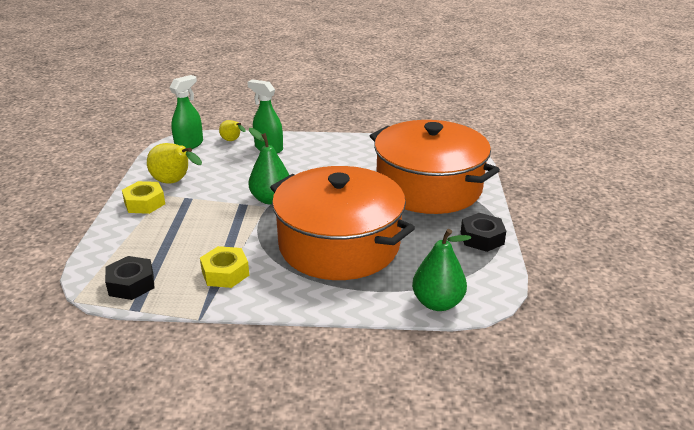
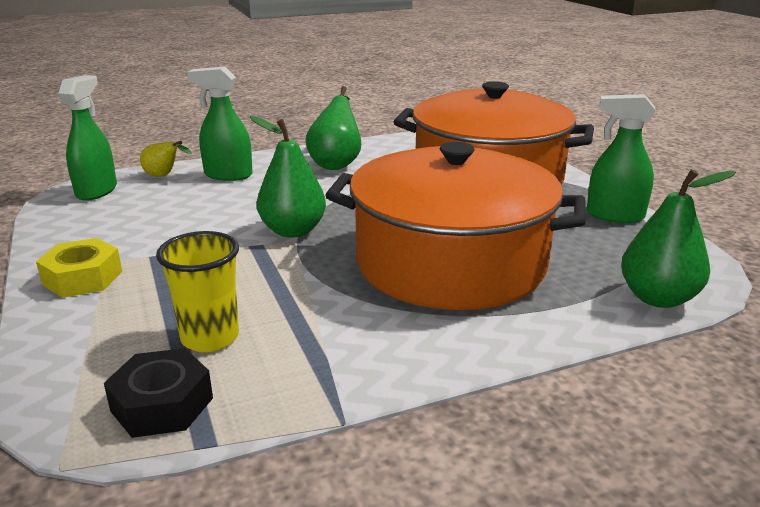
camera: 25 degrees left, 5 degrees down
yellow pear [147,143,202,183] -> none
yellow nut [200,246,249,288] -> none
black nut [461,213,506,252] -> green spray bottle [587,94,656,223]
none -> yellow cup [156,231,239,352]
none -> green pear [305,86,361,170]

